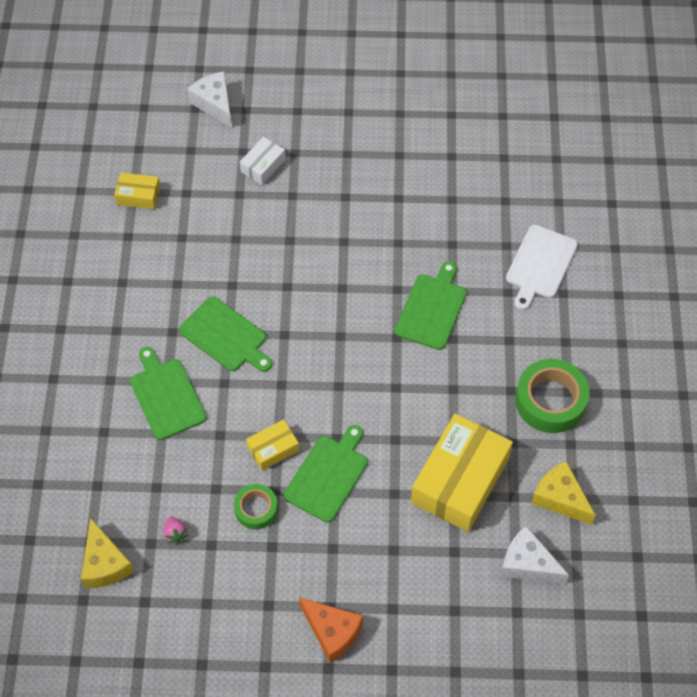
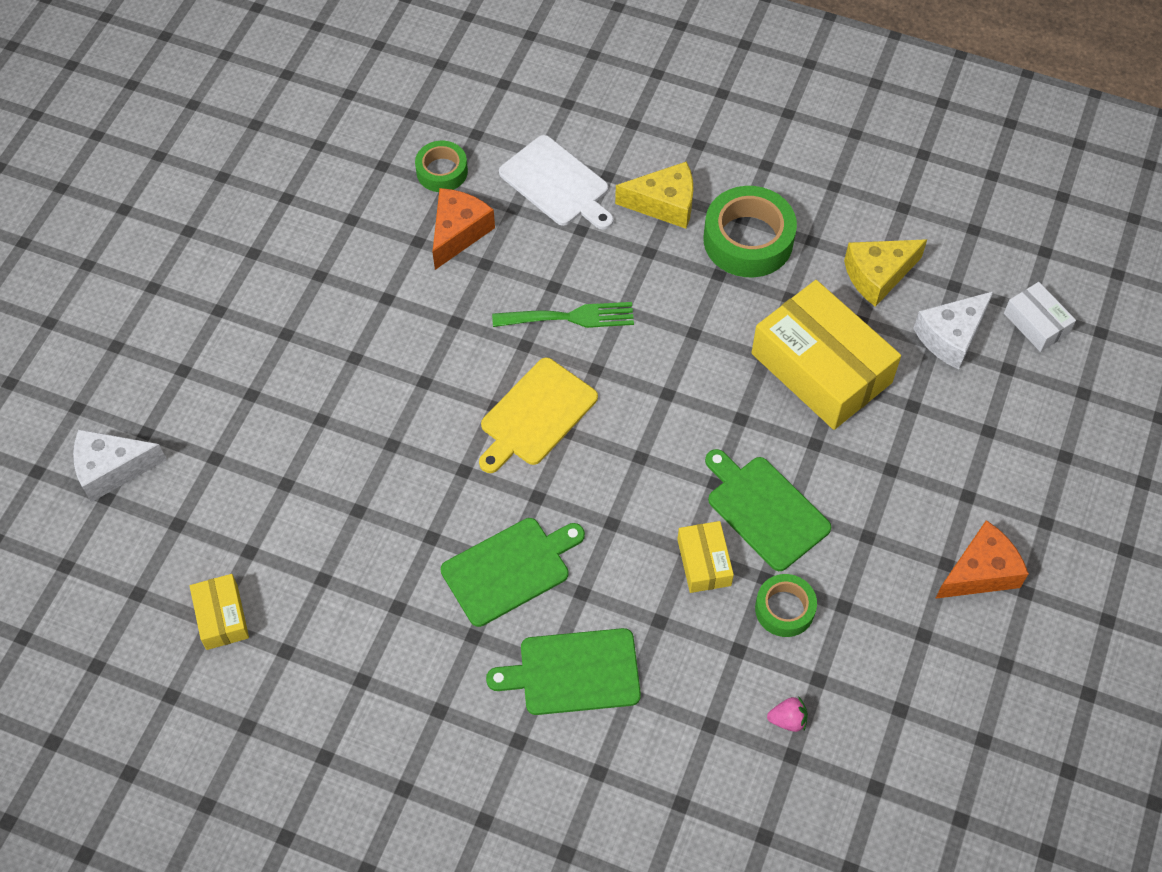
camera: 70 degrees left, 0 degrees up
yellow cheese [81,517,134,588] -> yellow cheese moved to [615,161,693,229]
yellow box [114,172,160,209] -> yellow box turned 45 degrees counterclockwise [190,574,249,650]
white box [240,137,286,185] -> white box moved to [1004,282,1076,352]
green cutting board [395,261,467,350] -> green fork [492,302,634,328]
none -> green tape [415,141,468,192]
none -> orange cheese [433,188,495,270]
none -> yellow cutting board [479,358,598,473]

